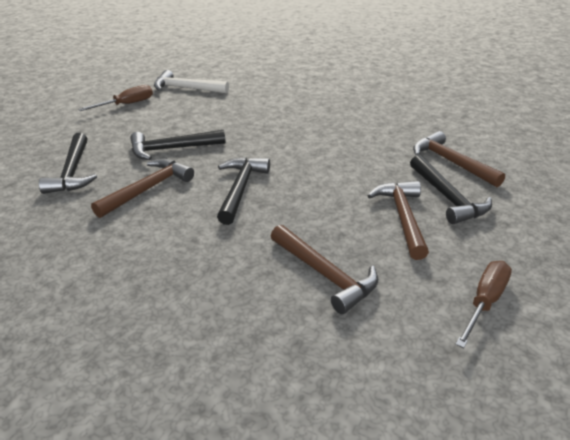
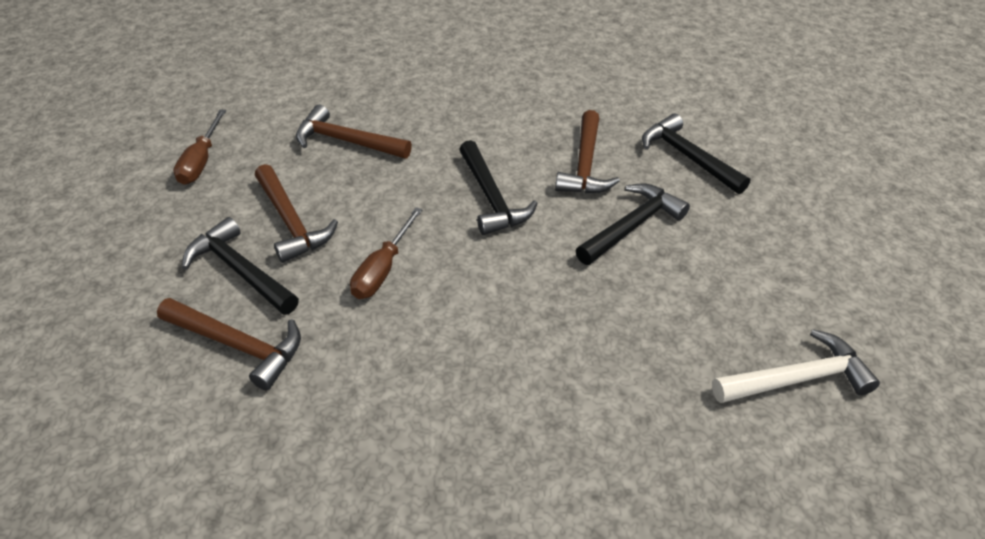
camera: 150 degrees right, 10 degrees up
brown screwdriver [78,85,153,111] -> brown screwdriver moved to [350,207,423,299]

